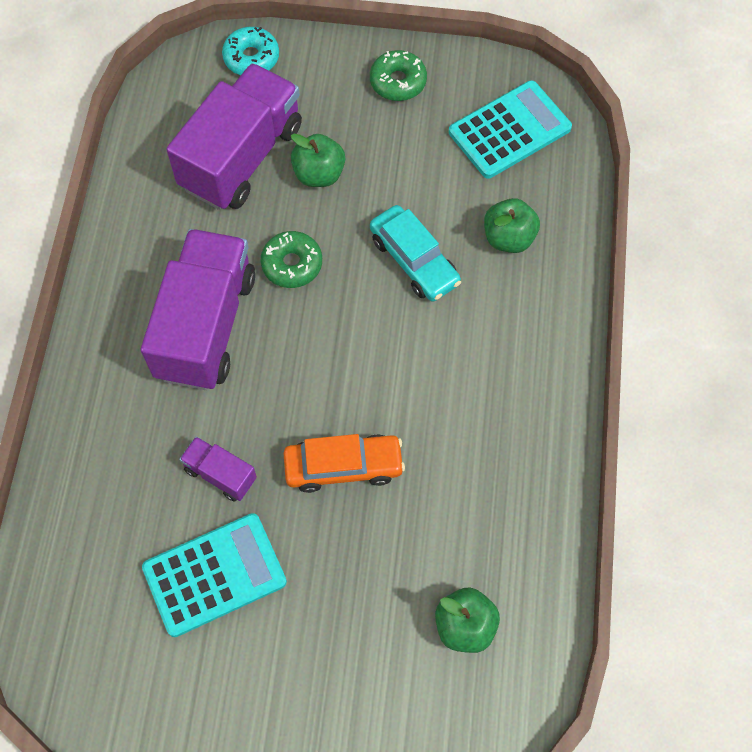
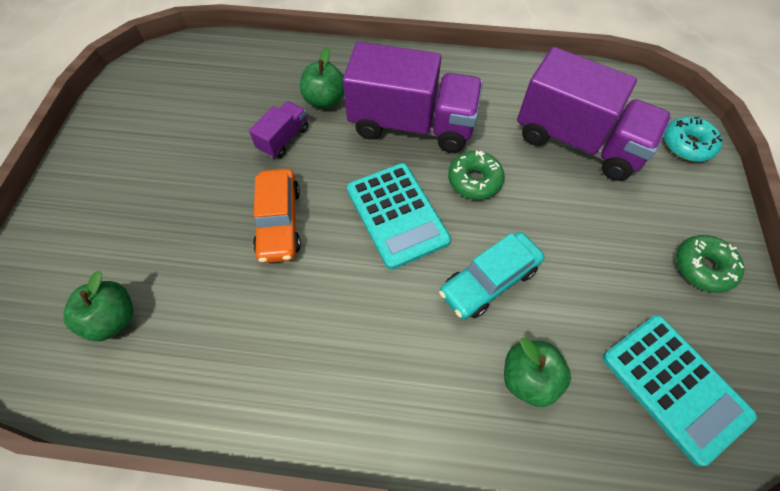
camera: 90 degrees right, 5 degrees down
turquoise calculator [142,513,287,637] -> turquoise calculator moved to [347,163,451,270]
green apple [291,134,345,187] -> green apple moved to [300,47,344,109]

